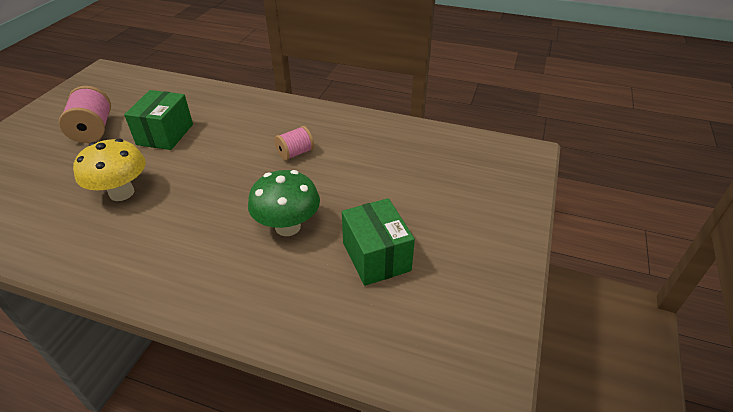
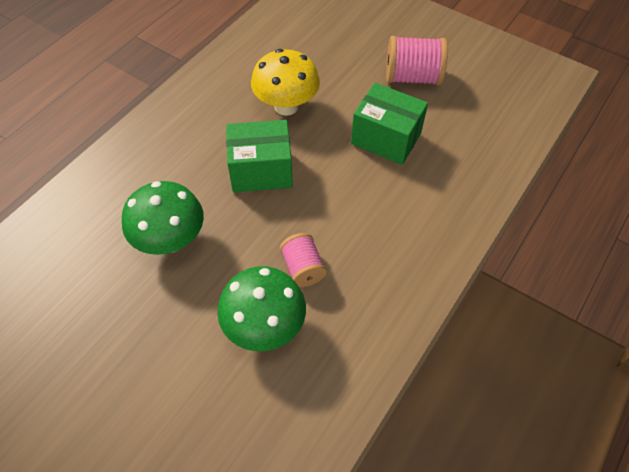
camera: 105 degrees right, 15 degrees up
green box [342,198,415,286] -> green box moved to [226,120,293,192]
none -> green mushroom [217,266,306,351]

